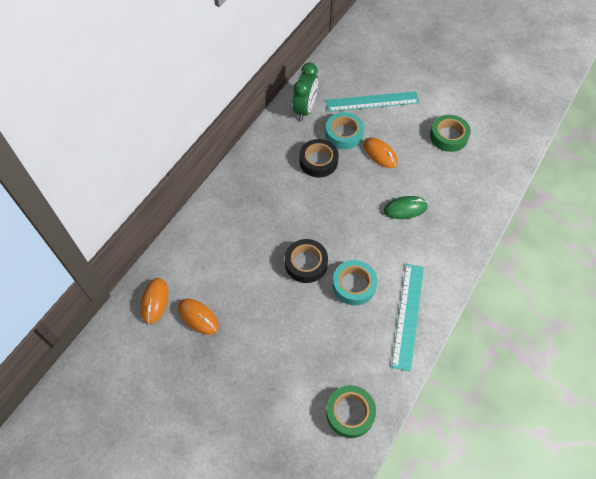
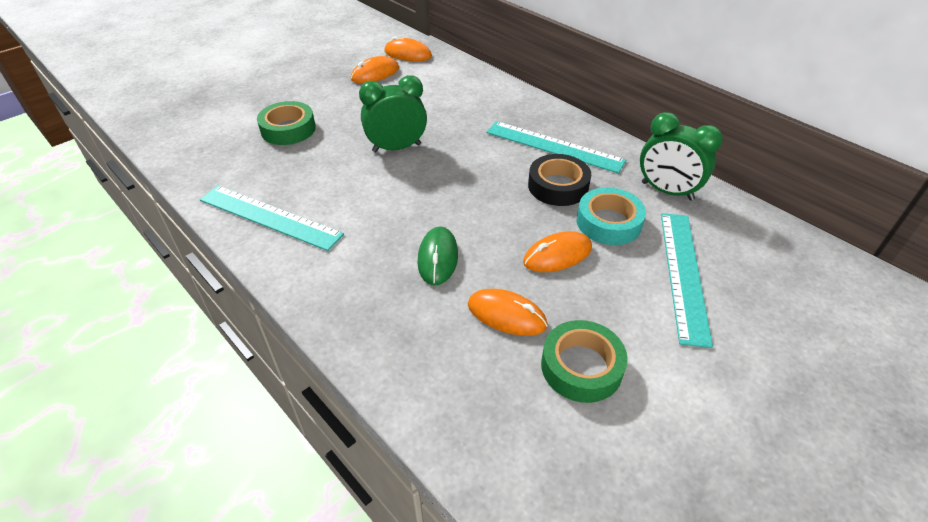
camera: 105 degrees right, 15 degrees down
black tape [285,239,328,283] -> green clock [359,75,427,152]
green tape [326,385,376,438] -> green tape moved to [257,101,316,145]
turquoise tape [332,260,377,305] -> none
none -> orange mouse [468,289,547,336]
none -> turquoise ruler [486,121,626,173]

